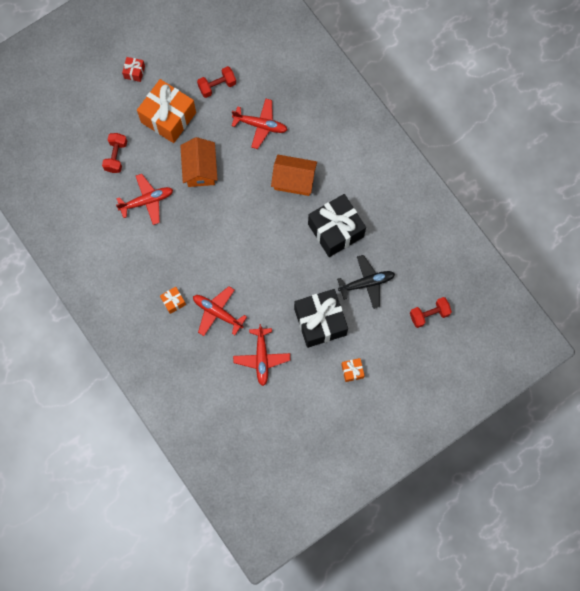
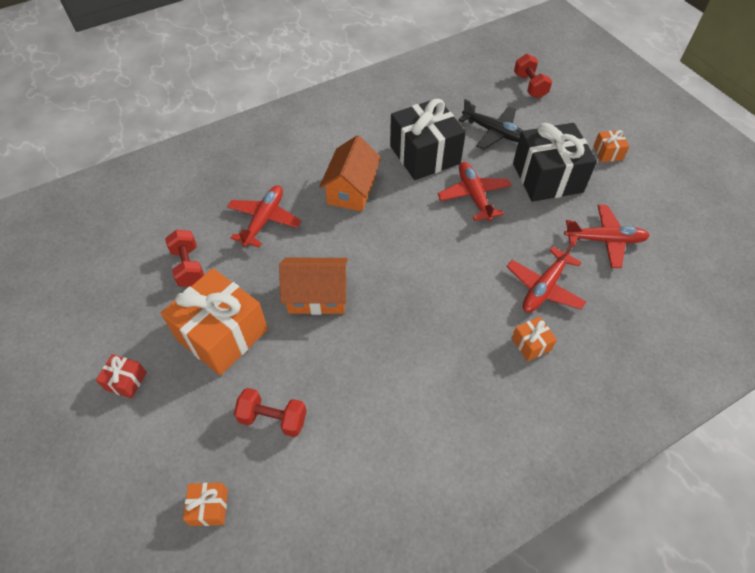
camera: 85 degrees left, 20 degrees down
red plane [116,174,173,225] -> red plane moved to [438,162,511,222]
black plane [337,255,395,309] -> black plane turned 135 degrees clockwise [458,99,523,150]
none -> orange gift [183,483,228,526]

